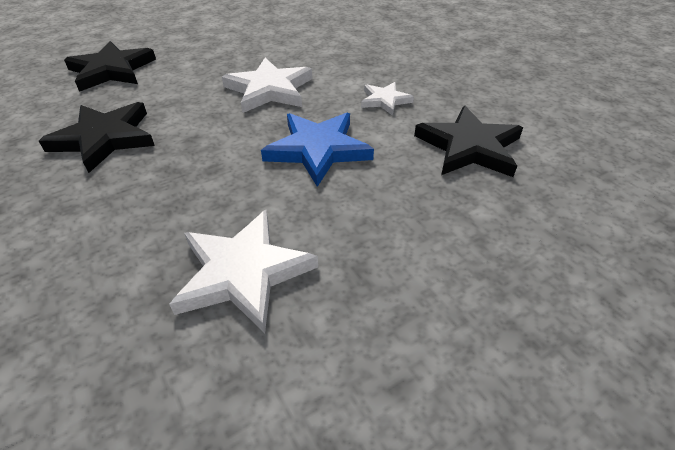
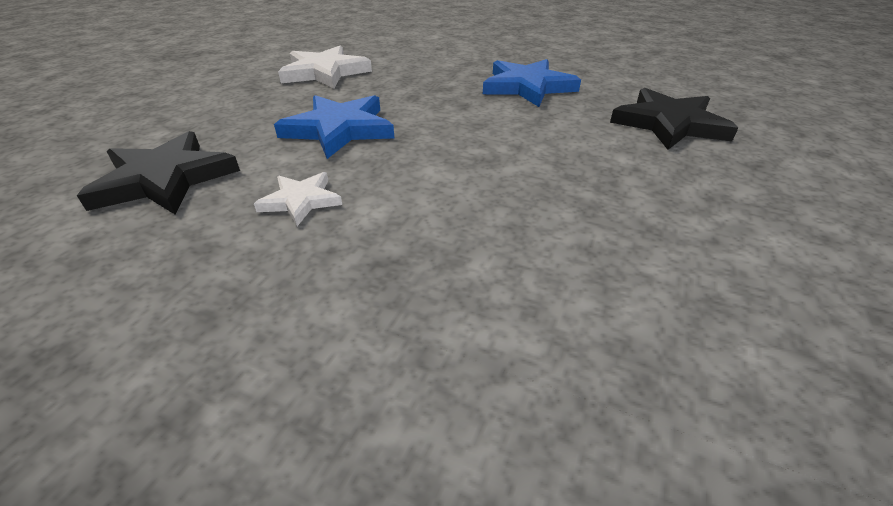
camera: 145 degrees right, 5 degrees down
black star [39,102,155,173] -> blue star [483,59,581,107]
white star [222,58,312,113] -> none

